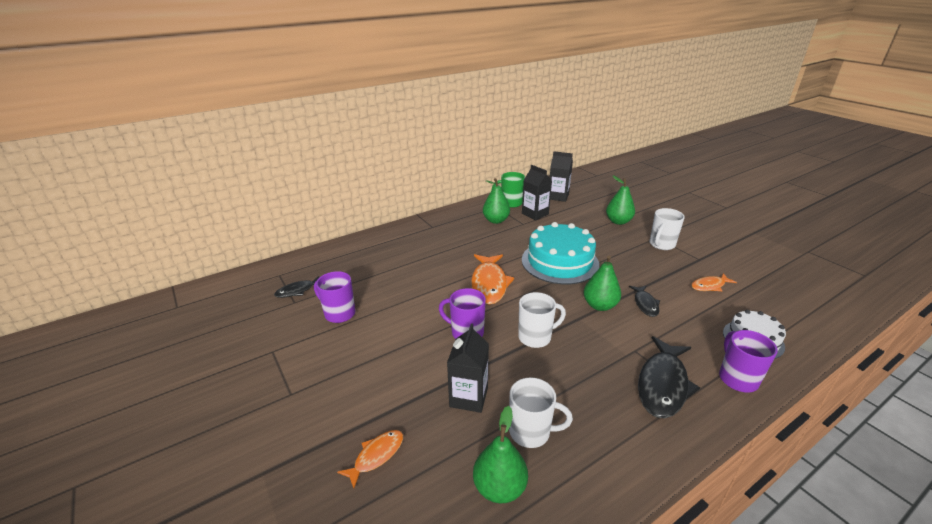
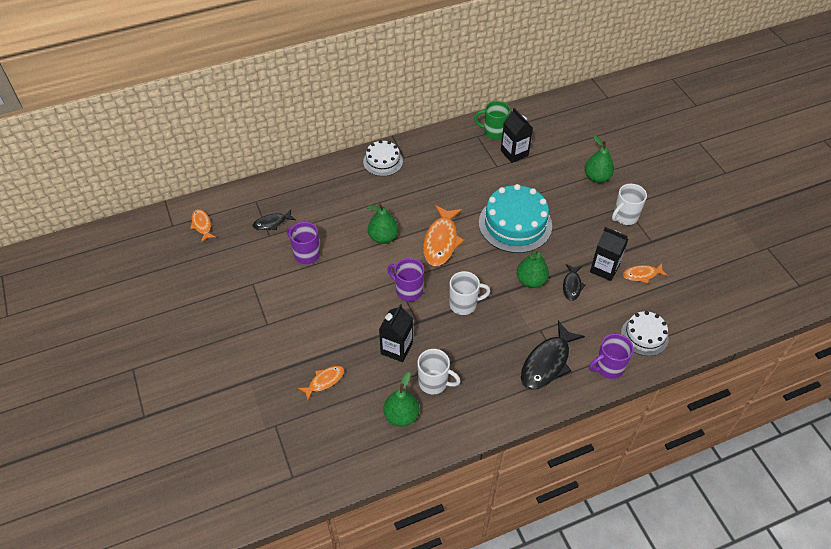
camera: 10 degrees right, 20 degrees up
green pear [483,178,510,224] -> green pear moved to [367,203,399,244]
black carton [550,151,573,202] -> black carton moved to [590,227,628,281]
purple mug [719,330,778,392] -> purple mug turned 120 degrees counterclockwise [589,334,634,379]
none -> orange fish [190,209,216,242]
none -> white cake [363,140,403,176]

